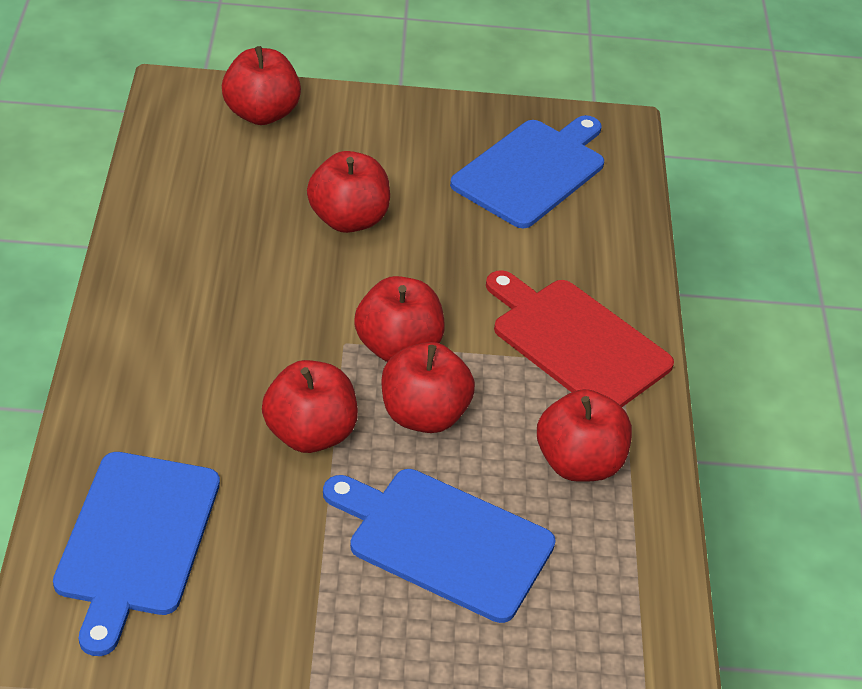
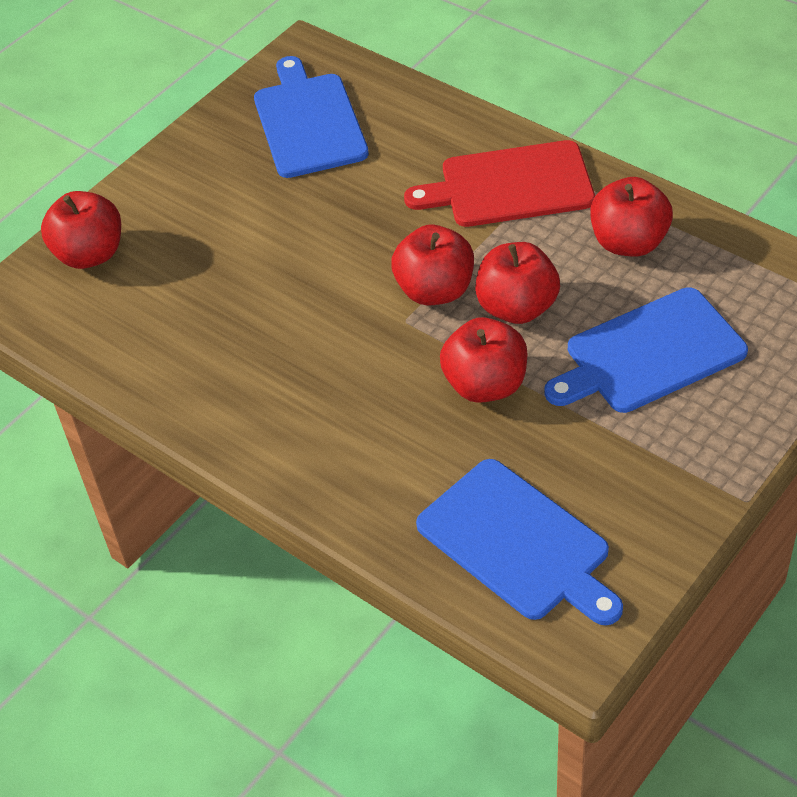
camera: 45 degrees left, 5 degrees up
red apple [307,151,390,233] -> none

